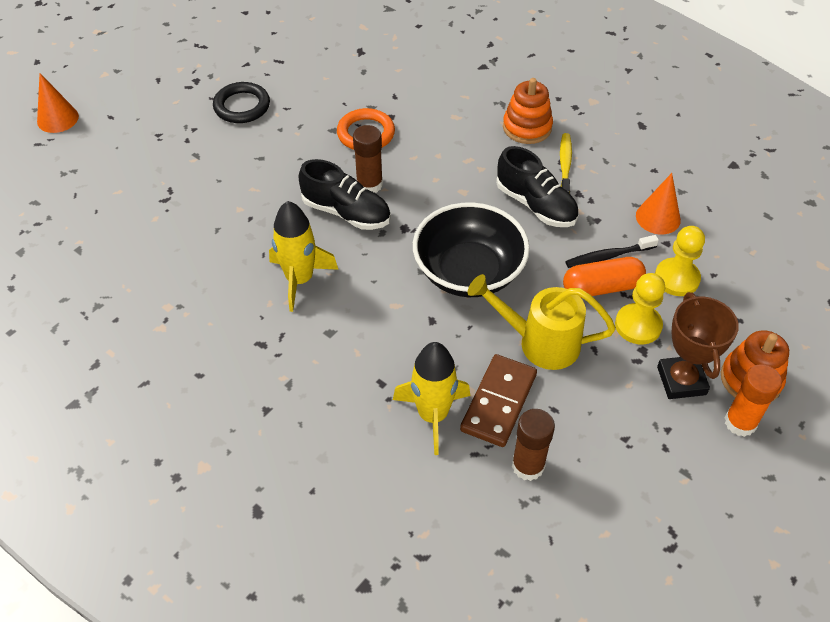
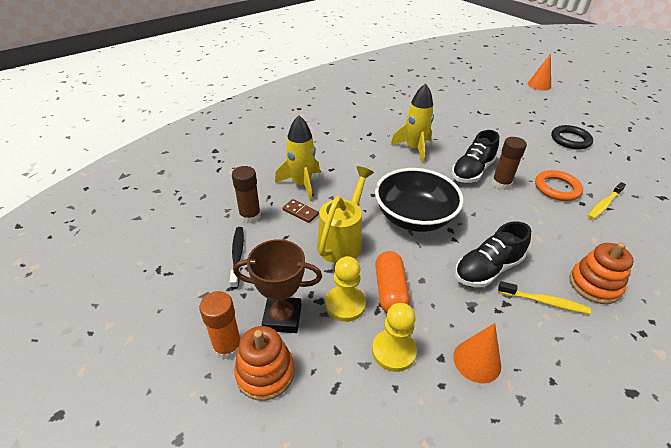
camera: 100 degrees right, 10 degrees down
brown domino [460,354,537,447] -> brown domino [283,199,319,223], size x0.54
black toothbrush [565,235,659,268] -> black toothbrush moved to [230,227,244,289]
none -> yellow toothbrush [588,182,626,219]

